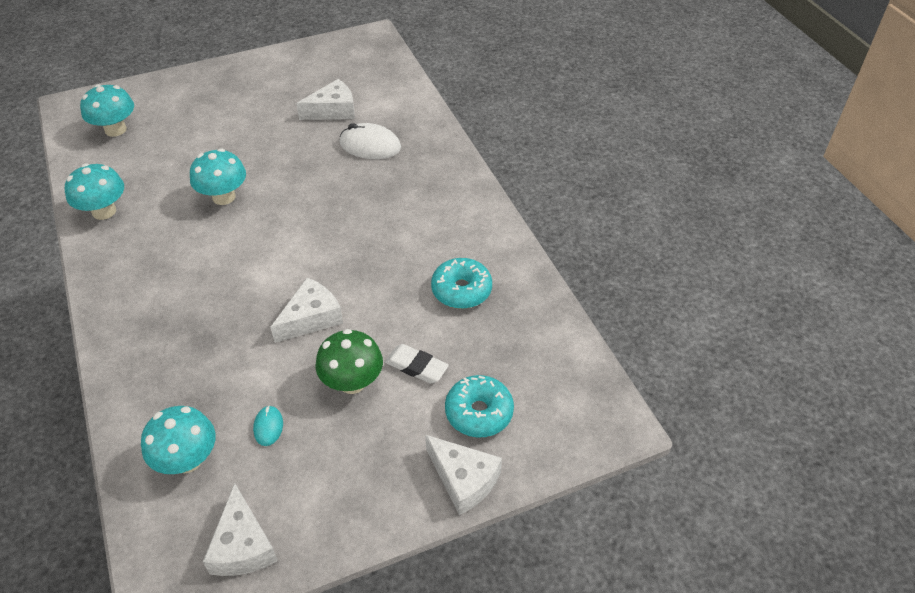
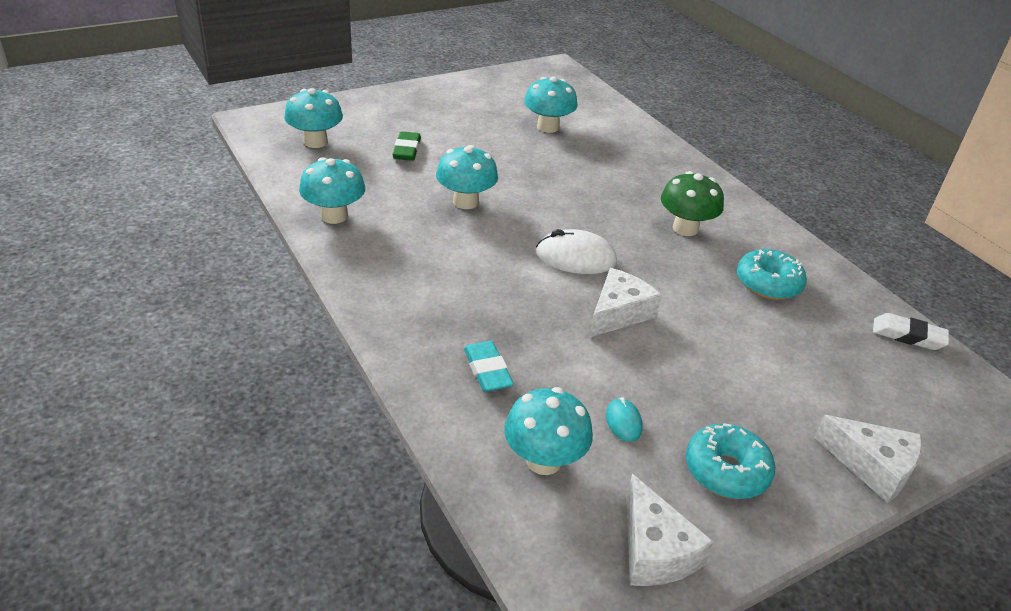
camera: 10 degrees left, 10 degrees down
white cheese [296,79,355,120] -> turquoise mushroom [524,76,578,133]
green mushroom [316,329,383,394] -> green mushroom moved to [661,171,724,236]
white mouse [340,123,401,159] -> white mouse moved to [536,229,617,274]
white eraser [385,344,449,384] -> white eraser moved to [873,313,949,350]
turquoise donut [445,375,514,438] -> turquoise donut moved to [686,423,775,499]
none -> green eraser [392,131,421,161]
none -> turquoise eraser [464,341,514,392]

